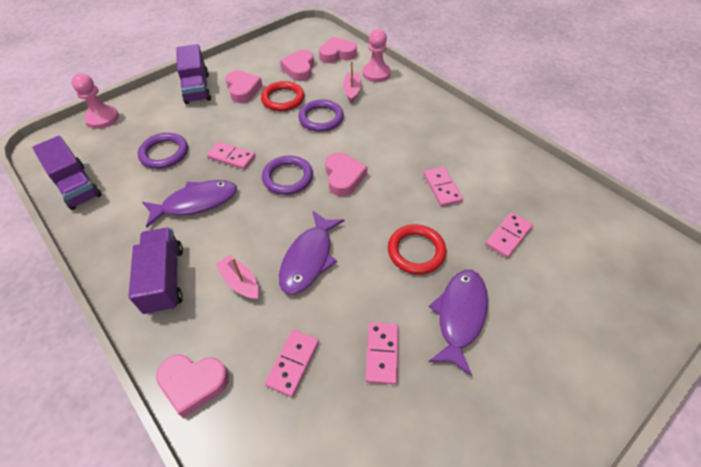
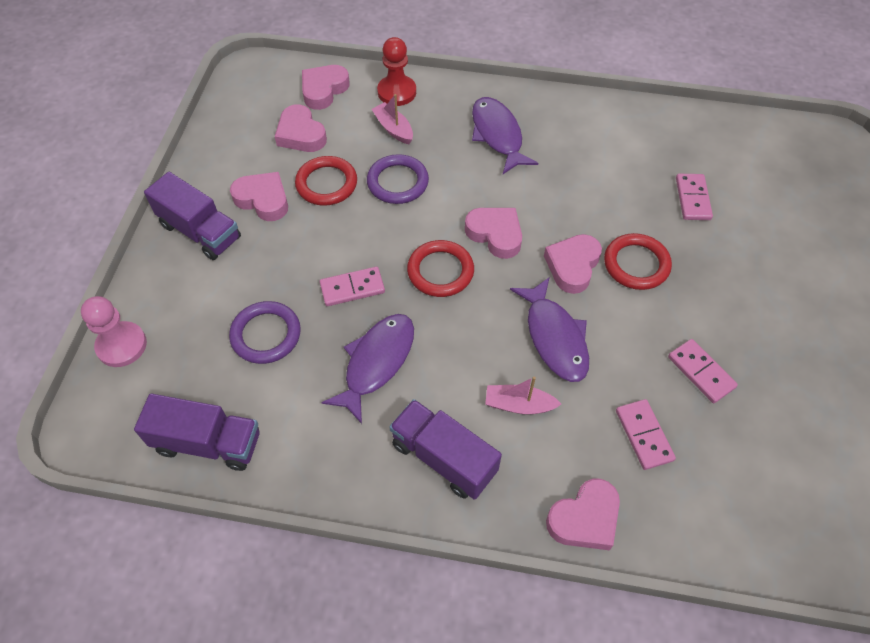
camera: 40 degrees left, 5 degrees up
purple ring [262,155,313,195] -> red ring [407,240,474,297]
pink pawn [362,29,391,82] -> red pawn [377,37,416,106]
pink domino [424,167,463,207] -> none
purple fish [428,270,488,376] -> purple fish moved to [472,97,538,174]
none -> pink heart [544,234,602,294]

